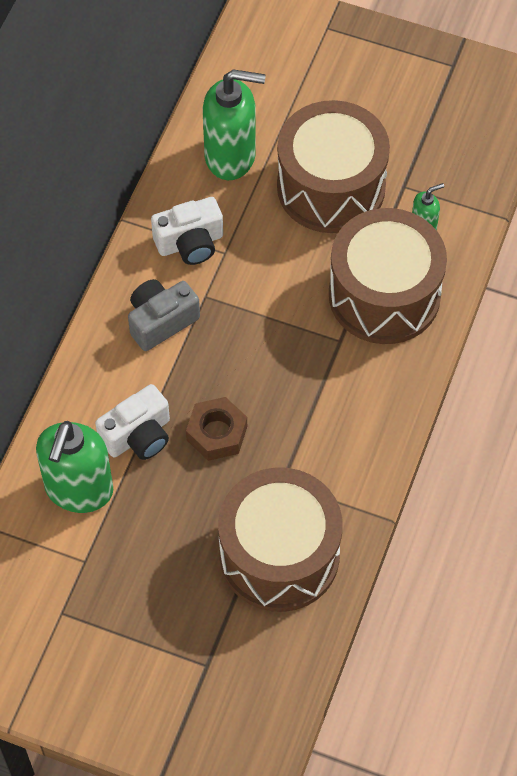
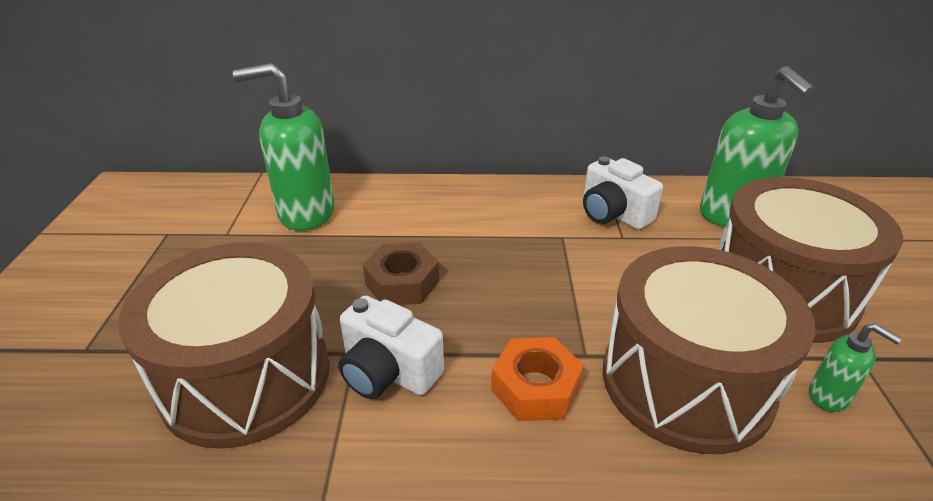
camera: 70 degrees right, 25 degrees down
white camera [95,384,170,460] -> white camera moved to [338,296,444,399]
grey camera [128,279,200,351] -> none
none -> orange nut [491,337,584,421]

